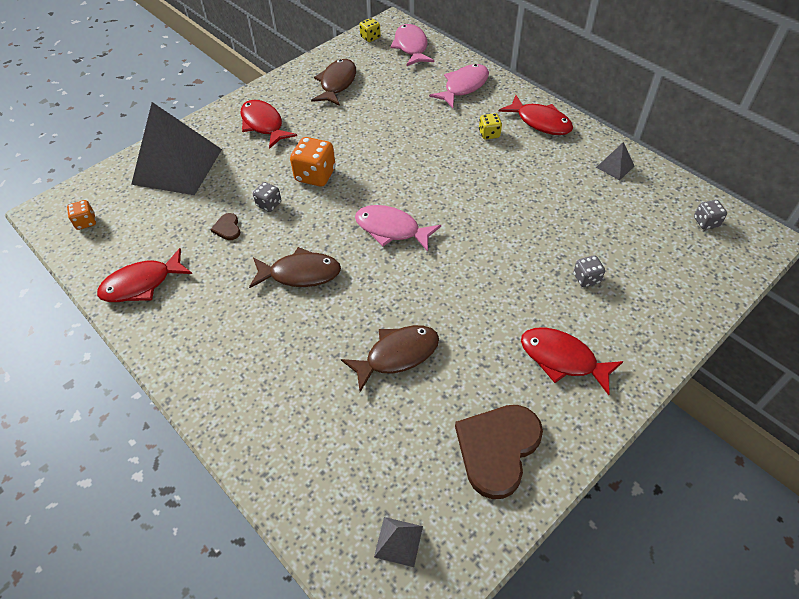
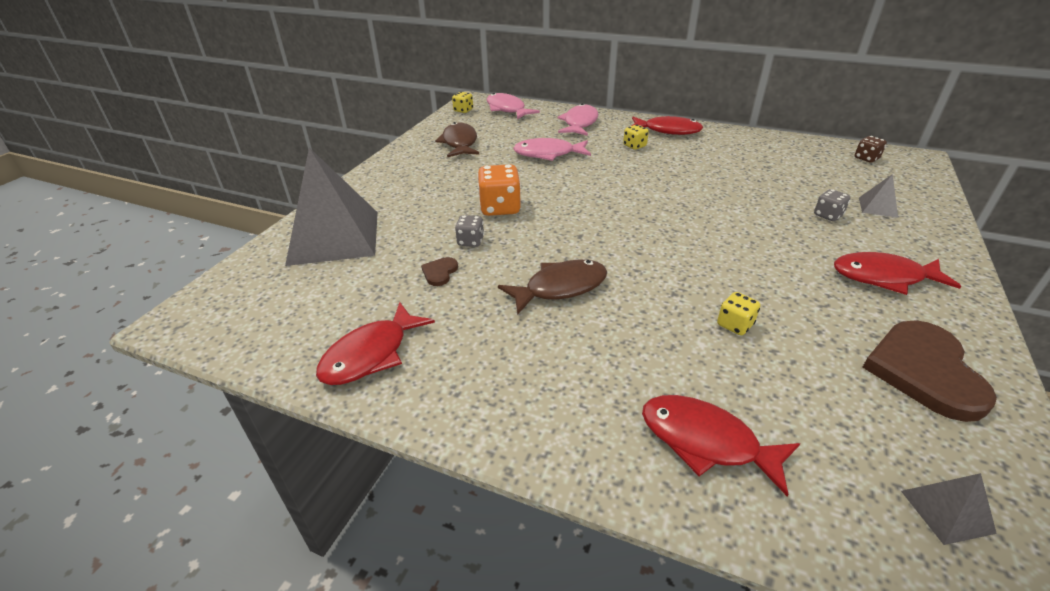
camera: 25 degrees left, 15 degrees down
orange dice [67,200,96,230] -> none
brown heart [210,213,240,240] -> brown heart turned 60 degrees clockwise [421,257,458,286]
red fish [240,100,297,149] -> red fish moved to [642,395,800,496]
brown fish [341,325,439,392] -> yellow dice [717,292,760,335]
pink fish [355,205,441,252] -> pink fish moved to [513,138,591,161]
grey pyramid [596,142,634,180] -> grey pyramid moved to [859,174,898,218]
grey dice [694,200,727,230] -> brown dice [855,136,887,163]

